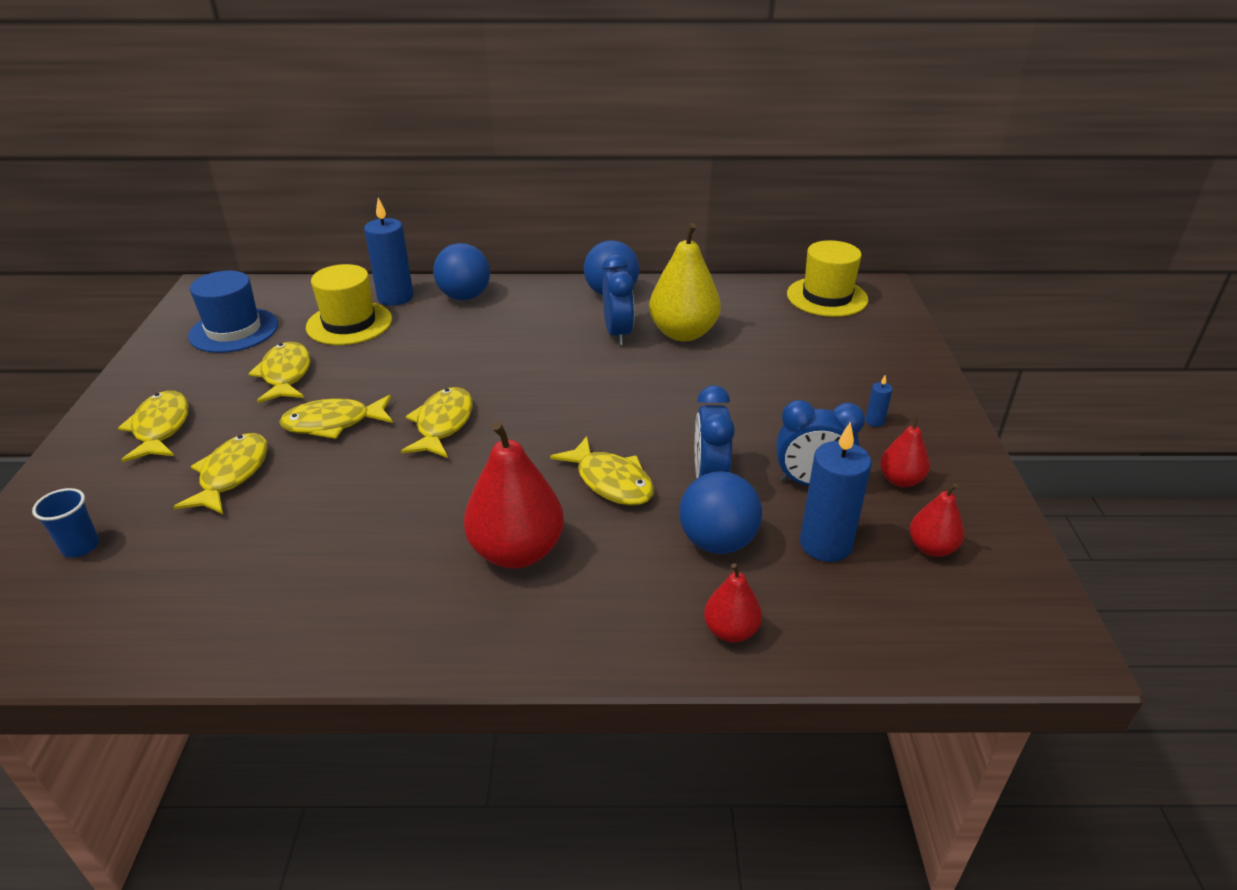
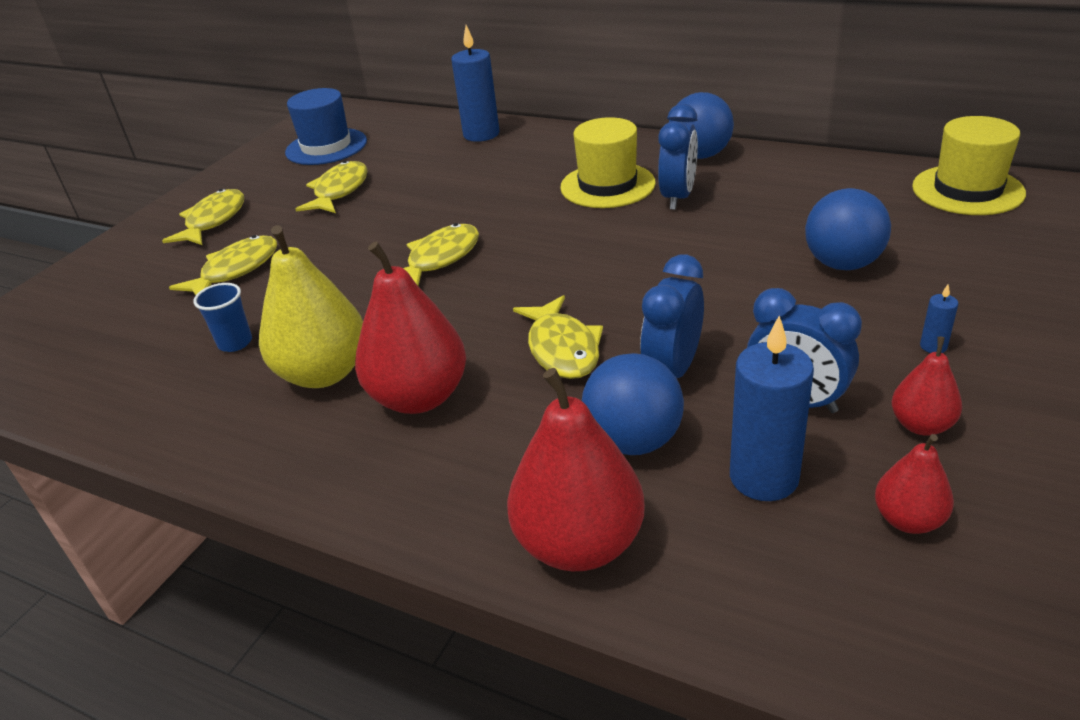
camera: 30 degrees right, 0 degrees up
blue cup [32,488,99,558] -> blue cup moved to [193,283,252,352]
yellow fish [279,395,393,439] -> none
yellow hat [306,264,392,345] -> yellow hat moved to [560,117,656,208]
blue ball [433,243,490,300] -> blue ball moved to [805,188,891,270]
yellow pear [649,223,721,342] -> yellow pear moved to [259,225,363,388]
red pear [704,563,762,642] -> red pear [507,368,645,571], size x1.88

